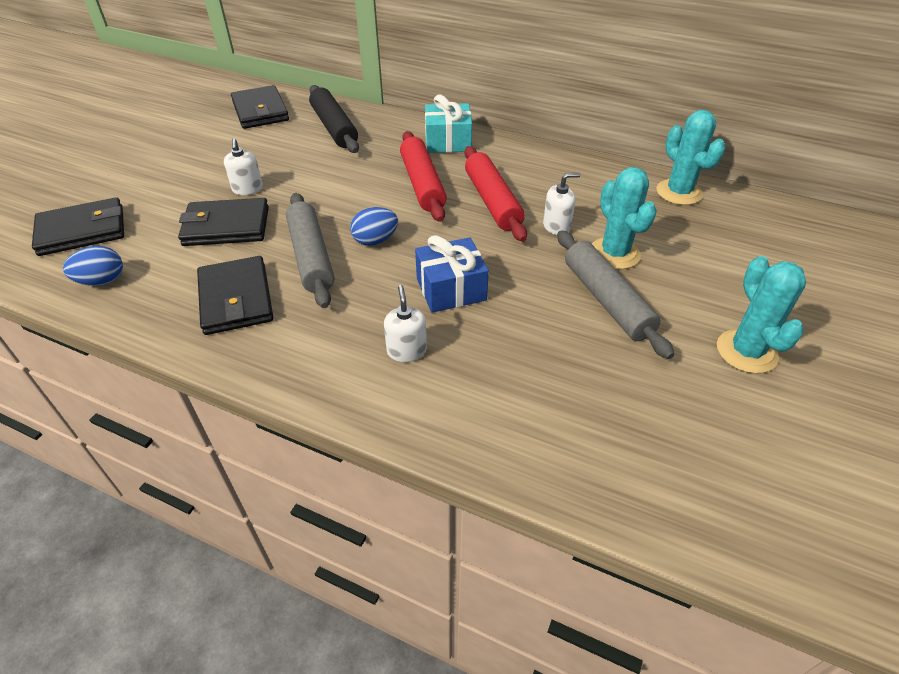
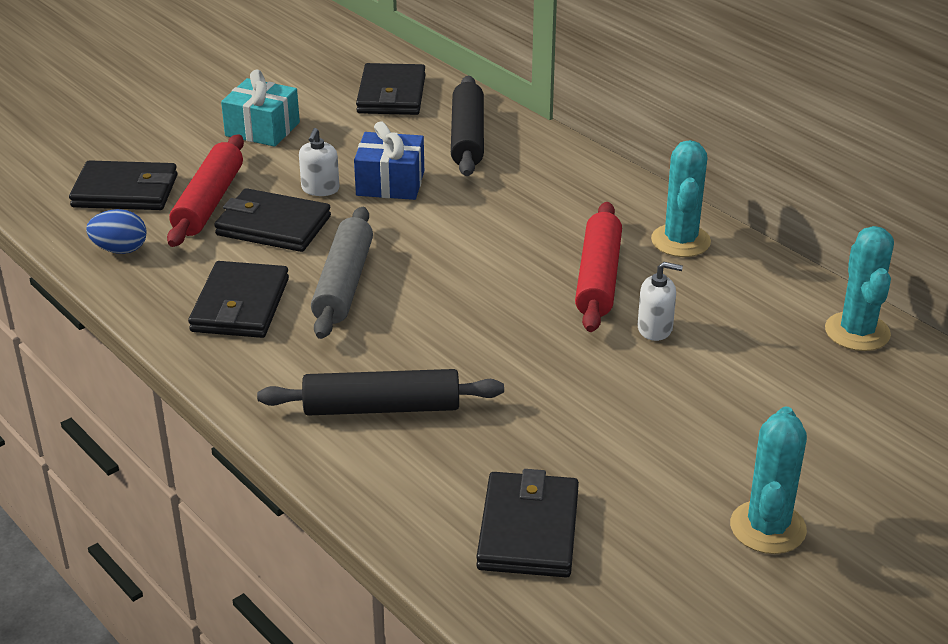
camera: 25 degrees right, 10 degrees down
blue egg [350,207,398,246] -> none
white soap dispenser [384,285,427,362] -> black rolling pin [257,369,504,416]
red rolling pin [400,131,447,222] -> red rolling pin moved to [167,134,244,247]
blue gift [415,235,489,313] -> blue gift moved to [354,121,424,200]
turquoise gift [425,94,472,153] -> turquoise gift moved to [221,70,300,147]
grey rolling pin [557,230,674,359] -> none
turquoise cactus [592,167,657,269] -> turquoise cactus moved to [651,140,711,257]
none -> black wallet [477,469,579,577]

